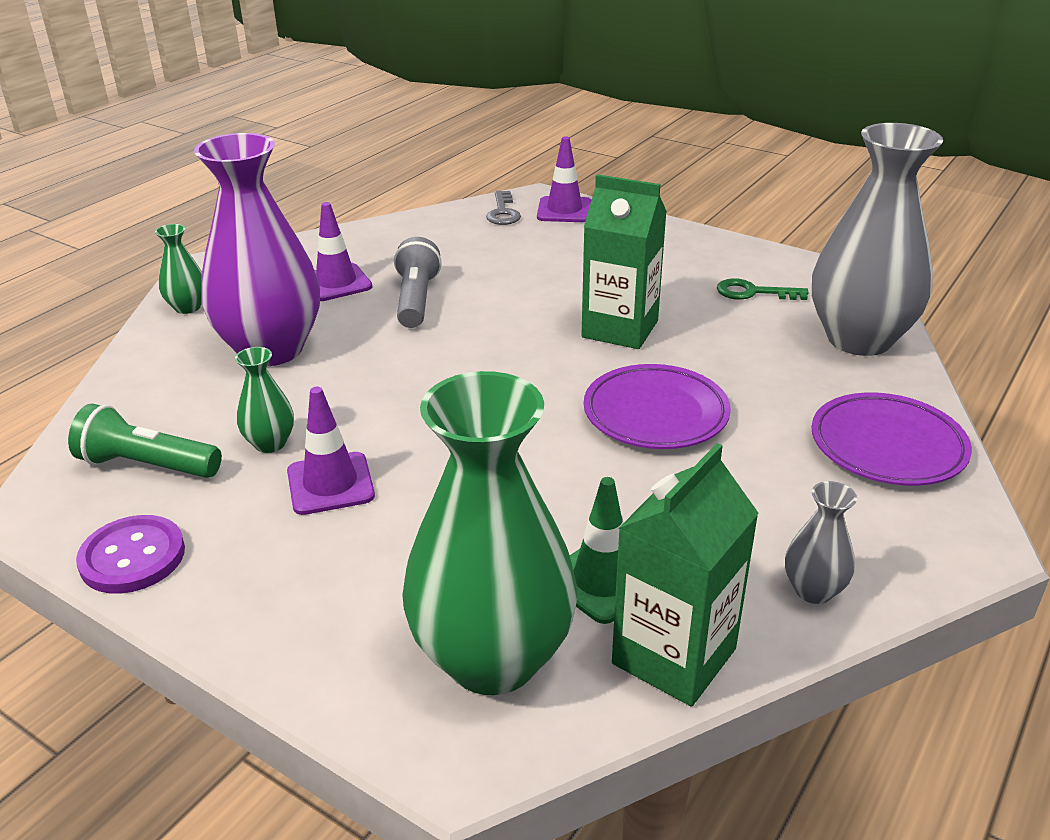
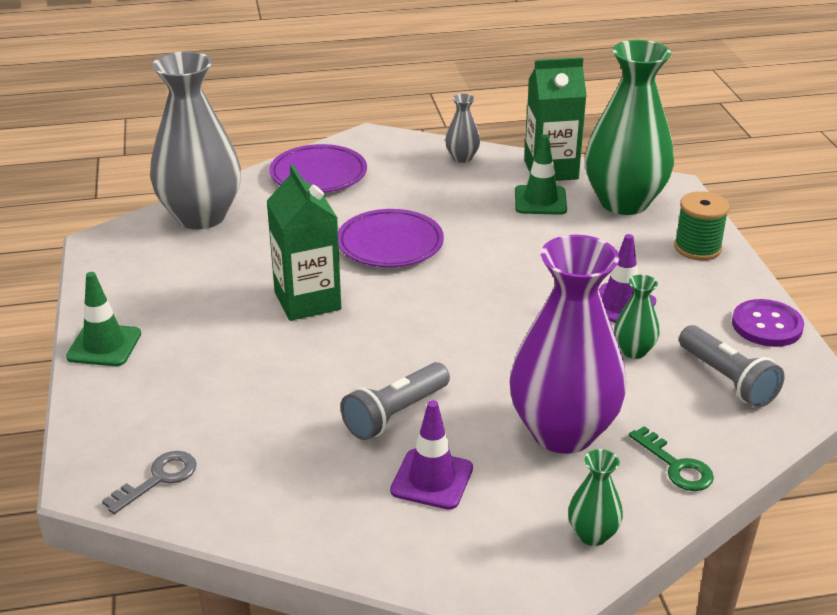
camera: 135 degrees left, 0 degrees up
green flashlight [68,404,222,478] -> grey flashlight [679,325,784,408]
purple traffic cone [537,136,591,222] -> none
green key [717,278,809,300] -> green key moved to [629,426,714,491]
none -> green traffic cone [66,272,141,366]
none -> green spool [674,191,729,260]

